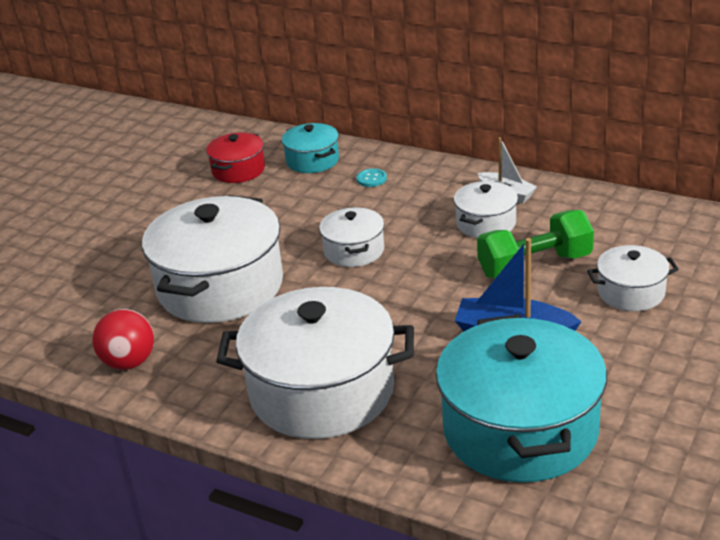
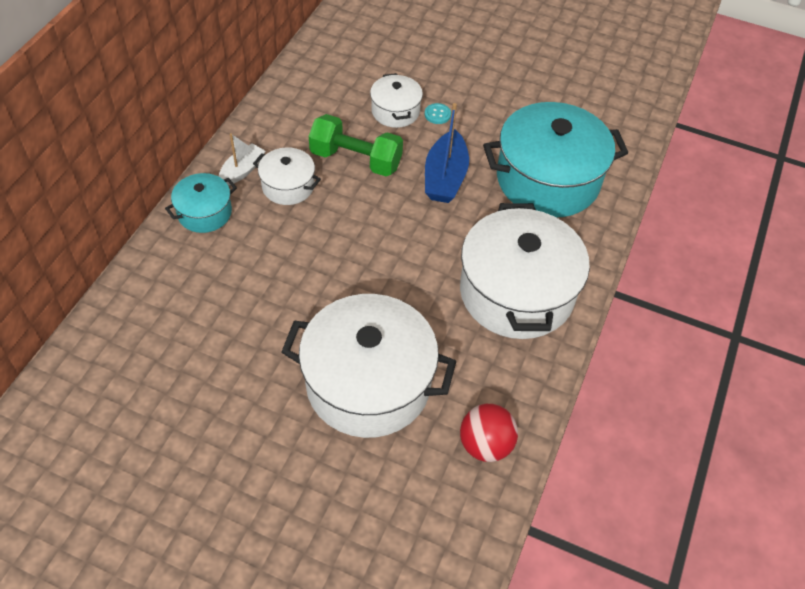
camera: 100 degrees left, 20 degrees up
red pot [206,132,265,183] -> none
turquoise pot [282,123,339,173] -> turquoise pot moved to [165,173,237,233]
white pot [319,207,384,267] -> none
turquoise button [356,168,387,187] -> turquoise button moved to [425,103,451,124]
green dumbbell [477,210,594,279] -> green dumbbell turned 45 degrees counterclockwise [309,114,403,176]

